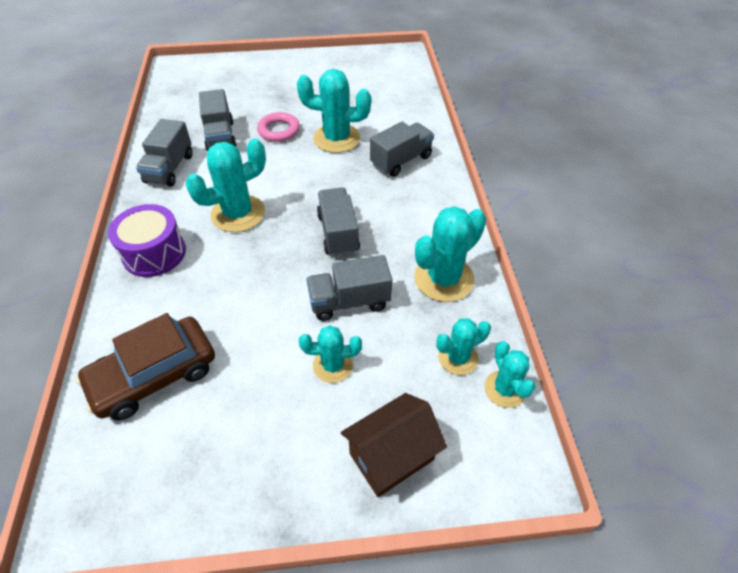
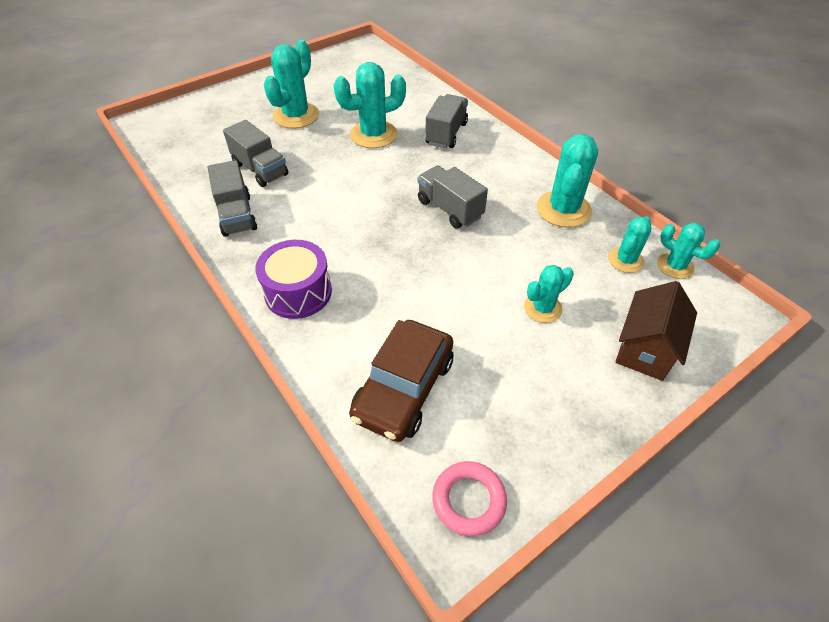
camera: 30 degrees left, 0 degrees up
turquoise cactus [186,139,266,232] -> turquoise cactus moved to [264,40,319,128]
pink ring [257,112,300,142] -> pink ring moved to [432,461,507,536]
grey truck [306,255,392,321] -> none

